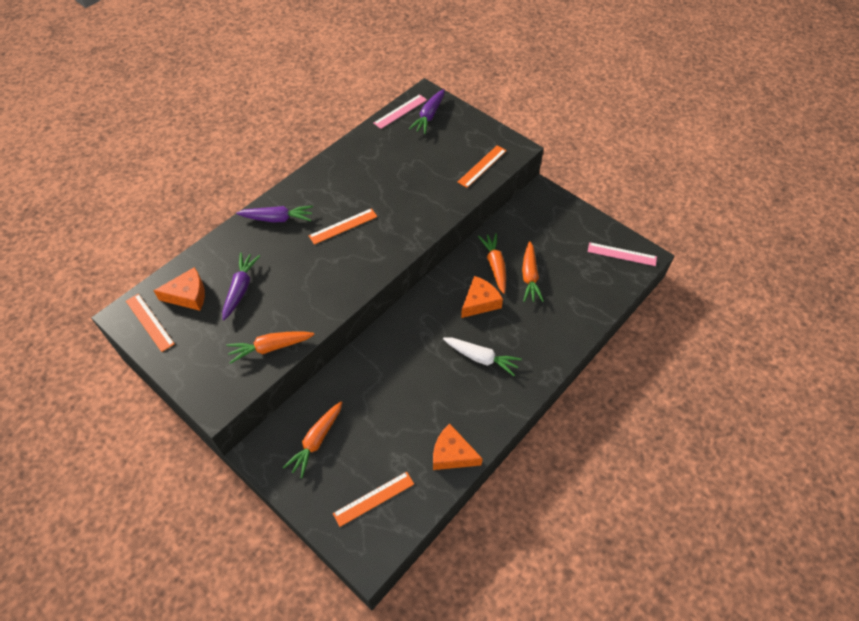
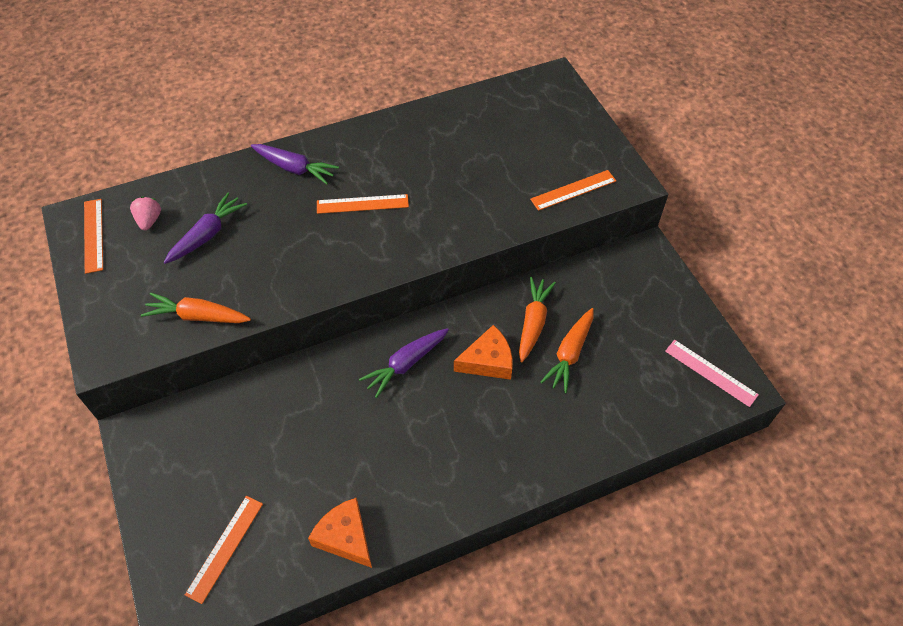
camera: 25 degrees right, 0 degrees up
orange cheese [154,267,205,311] -> pink strawberry [130,196,161,230]
orange carrot [283,401,342,478] -> none
orange ruler [333,472,414,527] -> orange ruler turned 60 degrees counterclockwise [185,496,263,604]
pink ruler [374,94,427,129] -> none
purple carrot [409,89,445,134] -> purple carrot moved to [359,328,449,398]
white carrot [443,338,522,376] -> none

